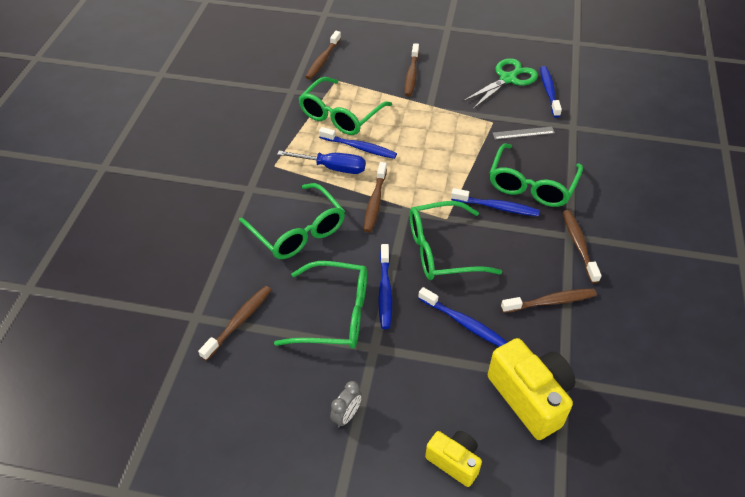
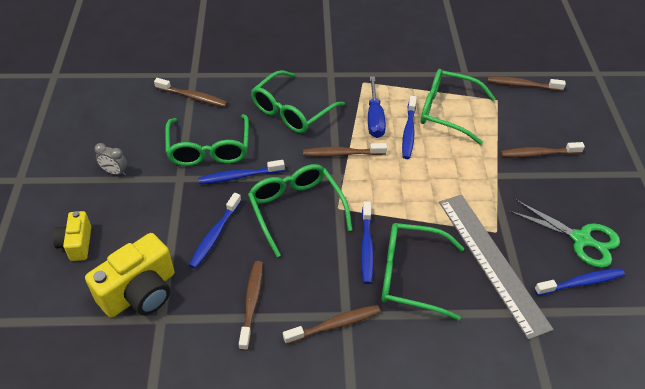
camera: 75 degrees right, 0 degrees up
yellow camera [425,431,482,487] -> yellow camera turned 150 degrees clockwise [53,211,91,261]
grey ruler [493,127,555,139] -> grey ruler [439,195,554,340], size x2.40
brown toothbrush [501,289,597,313] -> brown toothbrush turned 150 degrees counterclockwise [239,261,263,351]

